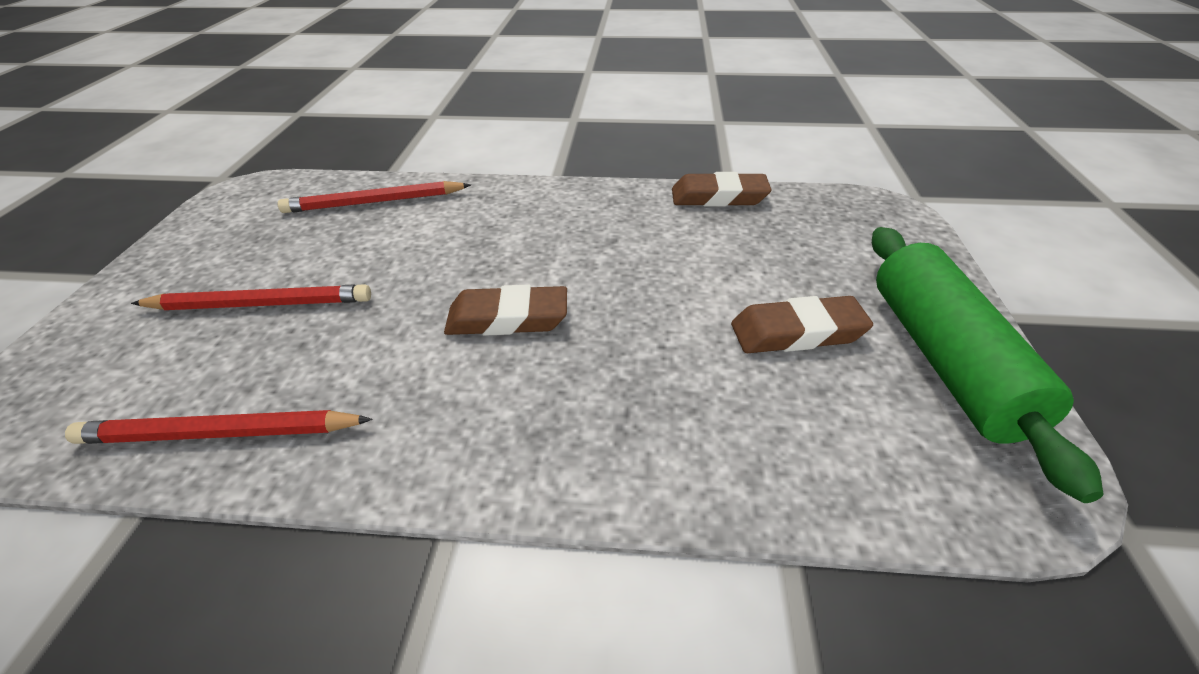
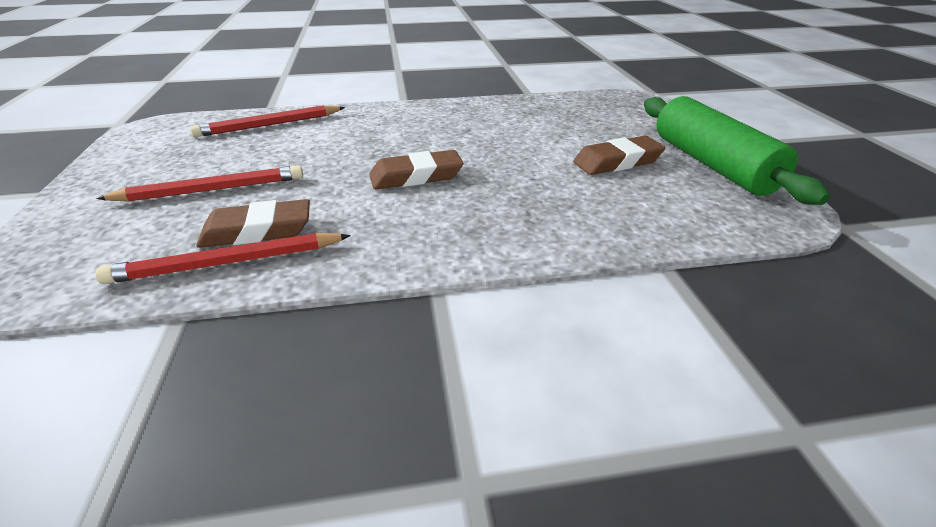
camera: 15 degrees left, 5 degrees down
brown eraser [672,172,772,207] -> brown eraser moved to [196,199,310,248]

